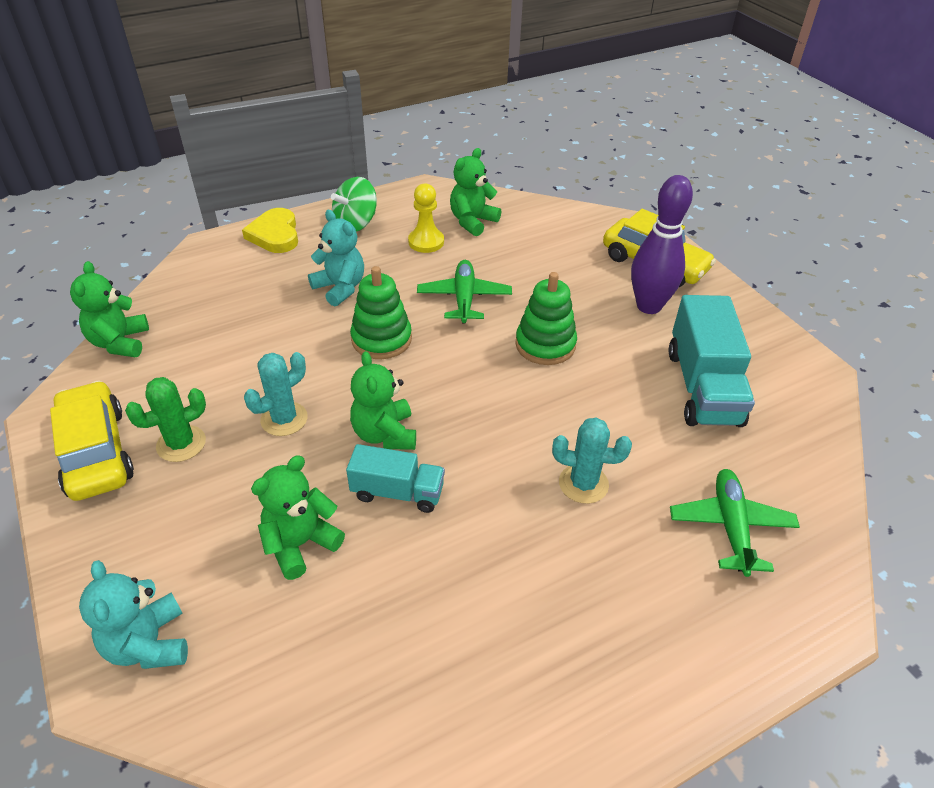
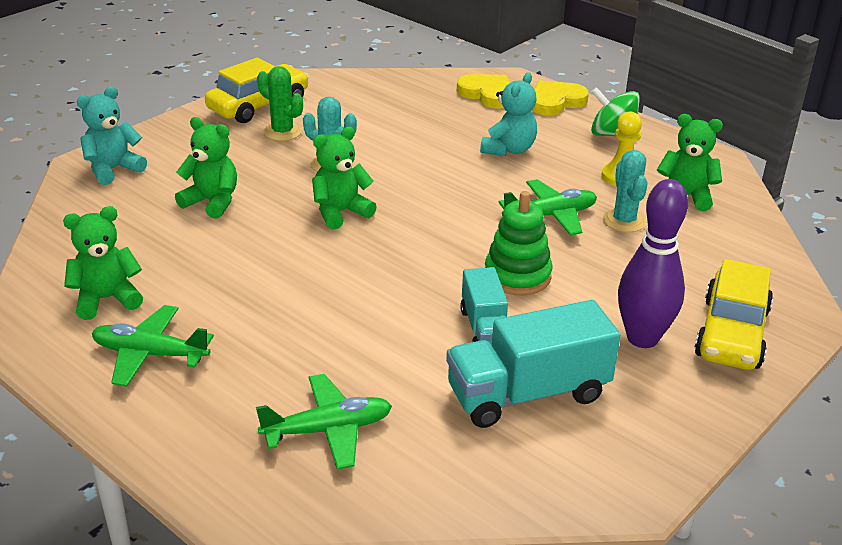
camera: 70 degrees right, 10 degrees down
green teddy bear [70,261,149,357] -> green teddy bear moved to [63,206,143,320]
turquoise truck [346,444,445,513] -> turquoise truck moved to [460,267,508,345]
green stacking toy [350,266,412,359] -> none
turquoise cactus [552,417,632,504] -> turquoise cactus moved to [603,150,648,232]
none -> green plane [92,305,214,387]
none -> yellow heart [457,74,510,109]

